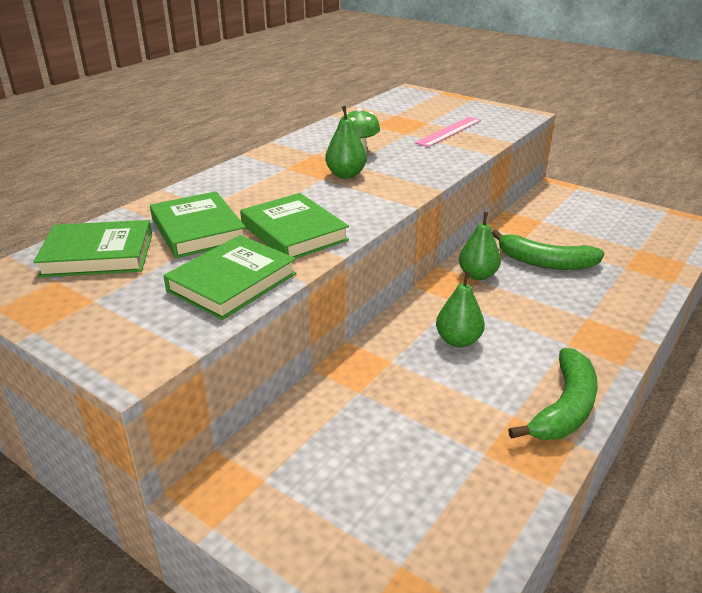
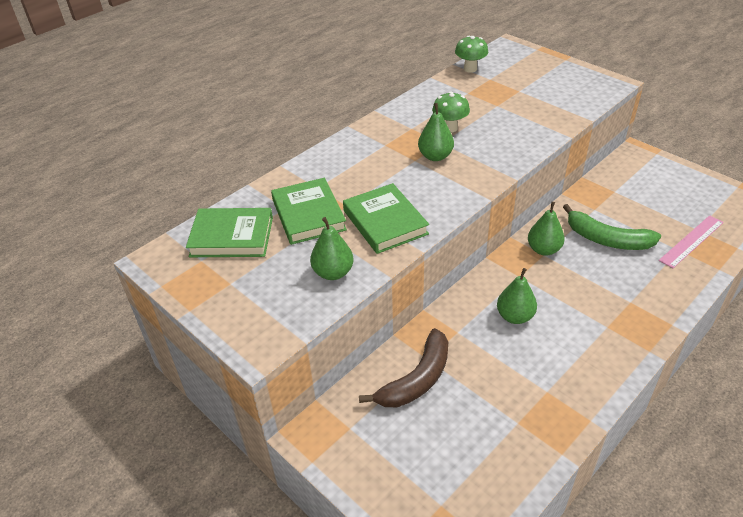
camera: 10 degrees right, 10 degrees up
green book [163,235,297,320] -> green pear [310,217,353,280]
pink ruler [415,117,481,147] -> pink ruler moved to [659,215,724,268]
green banana [508,348,598,440] -> none
none -> brown banana [359,328,448,407]
none -> green mushroom [455,36,488,73]

